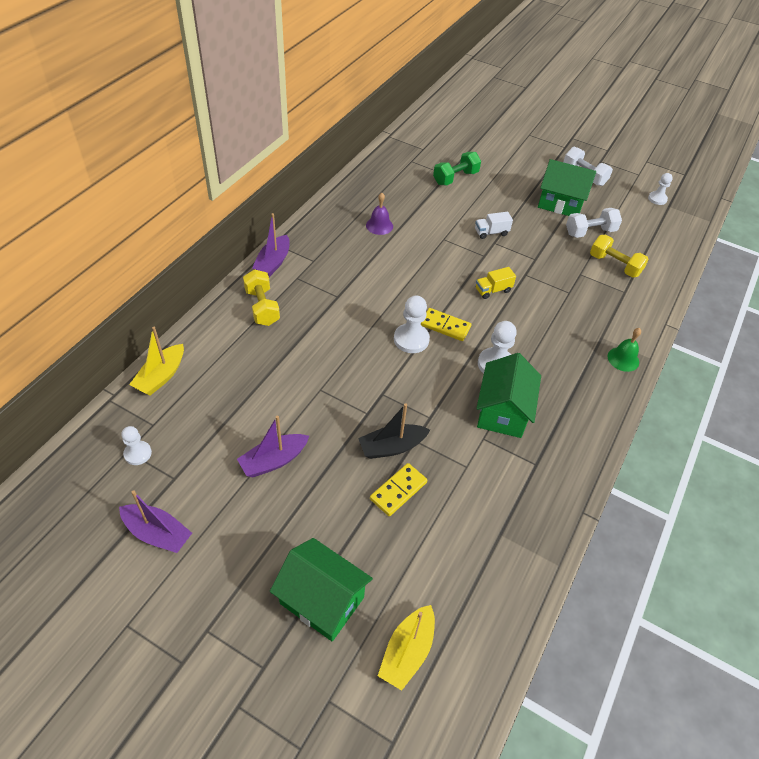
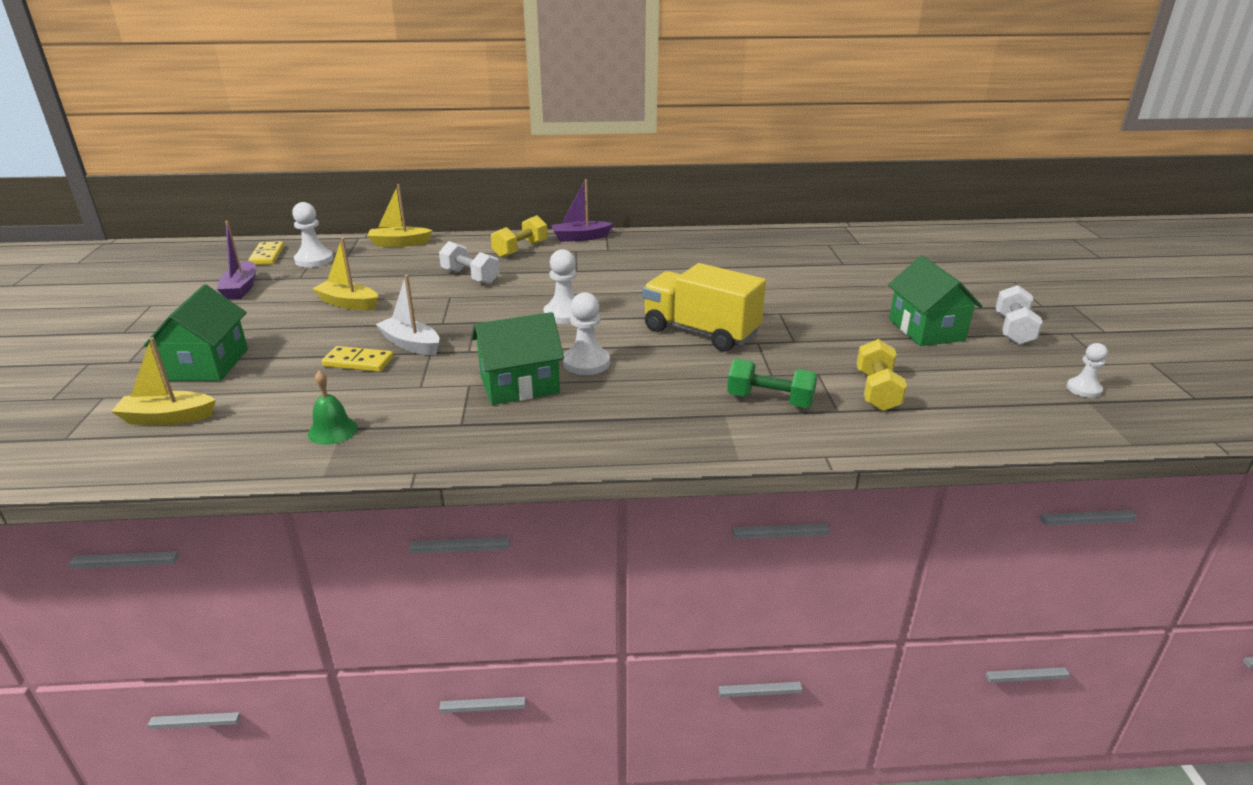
camera: 60 degrees right, 20 degrees down
white pawn [121,426,152,465] -> white pawn [292,202,333,268], size x1.56
purple boat [237,416,309,477] -> yellow boat [312,238,378,310]
black boat [358,403,430,459] -> white boat [376,275,439,355]
purple bell [366,193,393,235] -> none
yellow domino [421,308,471,341] -> yellow domino moved to [248,241,284,265]
green dumbbell [433,152,481,185] -> green dumbbell moved to [727,359,817,408]
white truck [475,212,513,239] -> none
yellow truck [476,267,516,299] -> yellow truck [643,263,766,352], size x2.33
white dumbbell [566,208,622,238] -> white dumbbell moved to [439,241,500,284]
green bell [608,328,641,372] -> green bell moved to [308,370,358,445]

